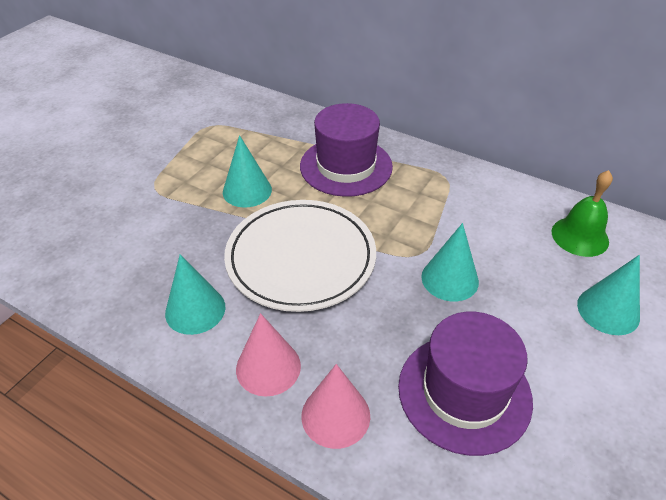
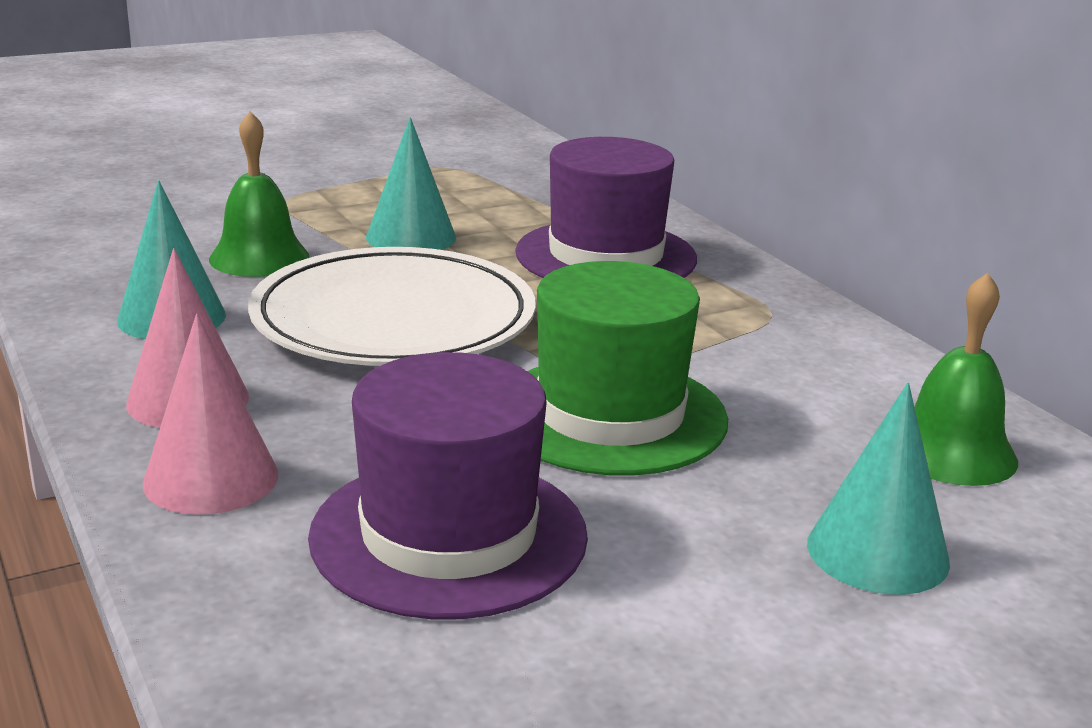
camera: 30 degrees right, 20 degrees down
turquoise cone [421,223,479,302] -> green hat [527,261,728,476]
none -> green bell [209,111,310,277]

